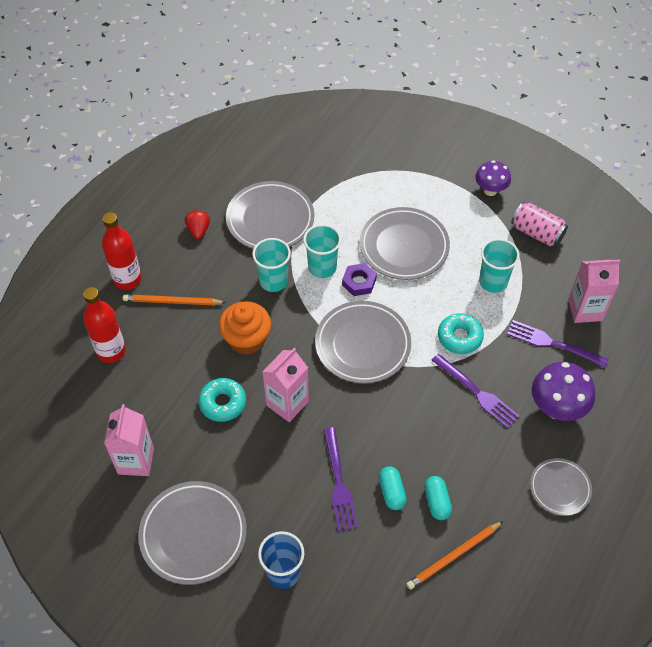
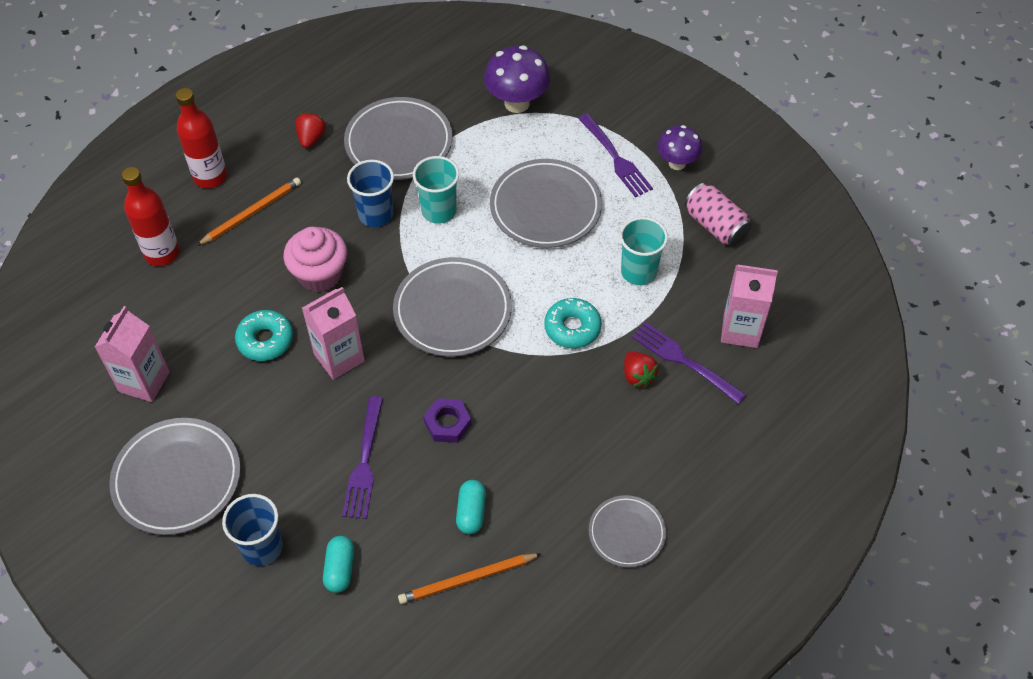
camera: 15 degrees right, 0 degrees up
orange pencil [123,294,226,305] -> orange pencil turned 120 degrees clockwise [196,177,301,246]
orange cupcake [219,301,271,355] -> pink cupcake [283,227,347,292]
turquoise cup [252,238,291,292] -> blue cup [347,160,394,227]
purple nut [342,263,377,296] -> purple nut moved to [423,398,472,443]
turquoise capsule [379,466,407,510] -> turquoise capsule moved to [323,536,354,593]
purple fork [431,354,520,429] -> purple fork moved to [578,113,653,197]
purple mushroom [532,362,595,421] -> purple mushroom moved to [484,45,550,113]
none -> red strawberry [624,351,658,387]

